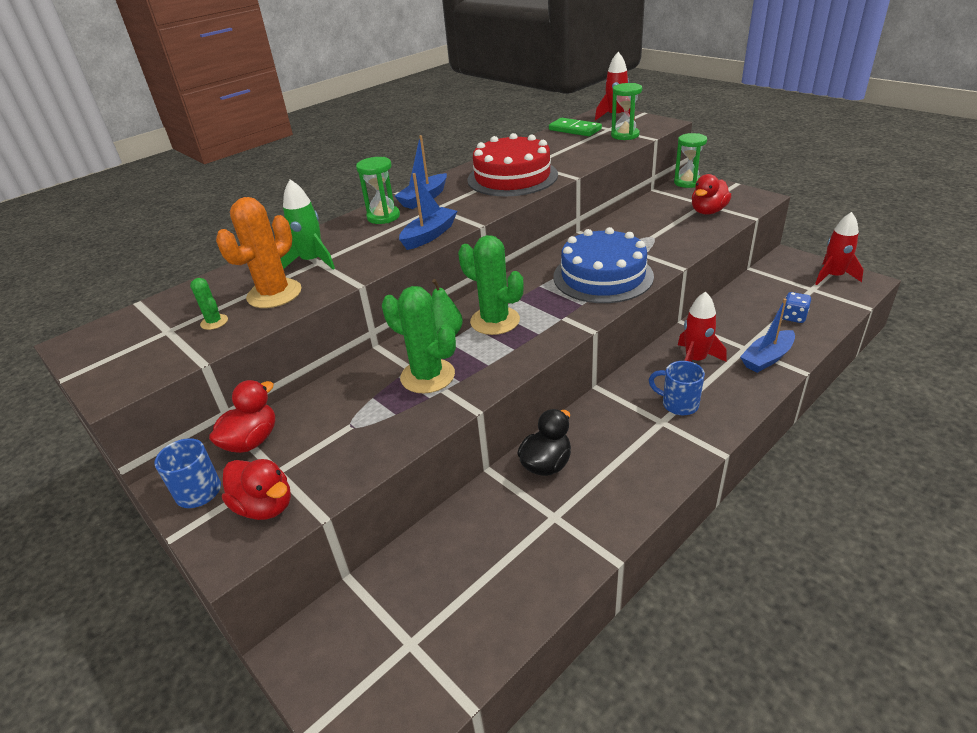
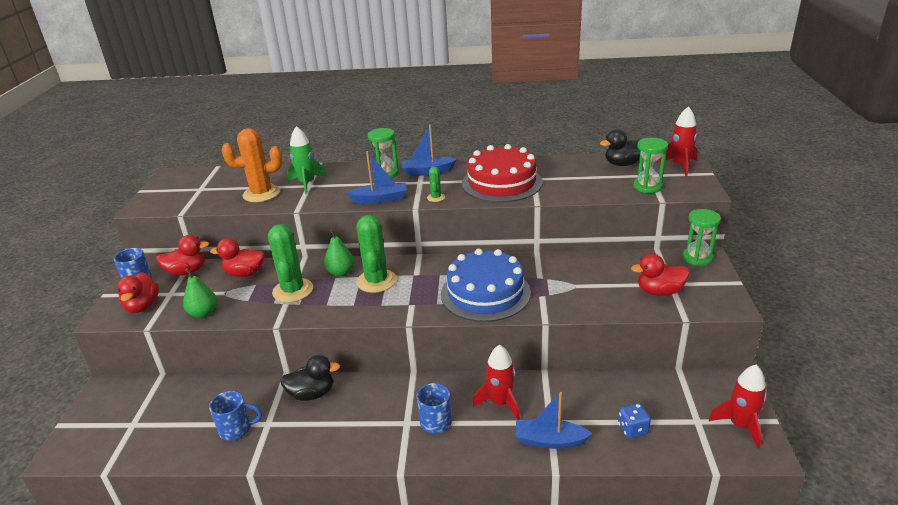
camera: 45 degrees right, 5 degrees down
green cactus [190,278,228,330] -> green cactus moved to [427,167,445,202]
green domino [549,118,602,136] -> black duck [600,129,640,166]
none -> green pear [183,268,217,318]
none -> blue mug [209,391,262,441]
none -> red duck [210,238,265,277]

